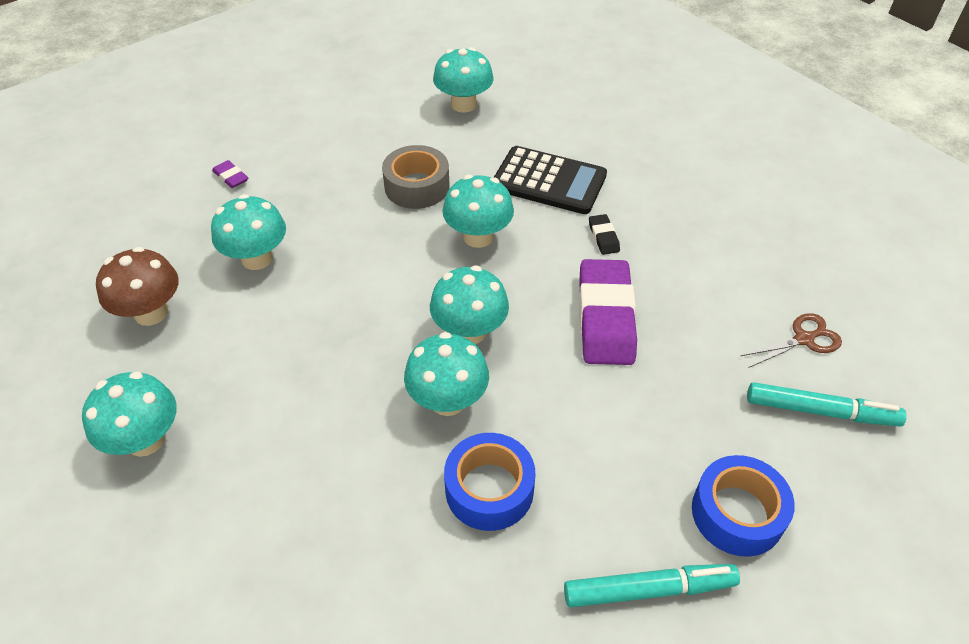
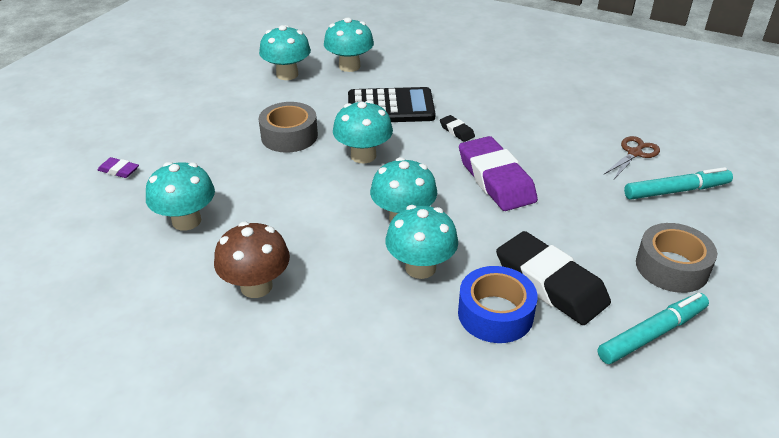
camera: 25 degrees left, 10 degrees down
turquoise mushroom [82,372,177,457] -> turquoise mushroom moved to [324,17,374,72]
brown mushroom [96,247,179,326] -> brown mushroom moved to [214,222,290,298]
blue tape [692,455,795,557] -> grey tape [636,223,717,293]
none -> black eraser [496,231,611,325]

